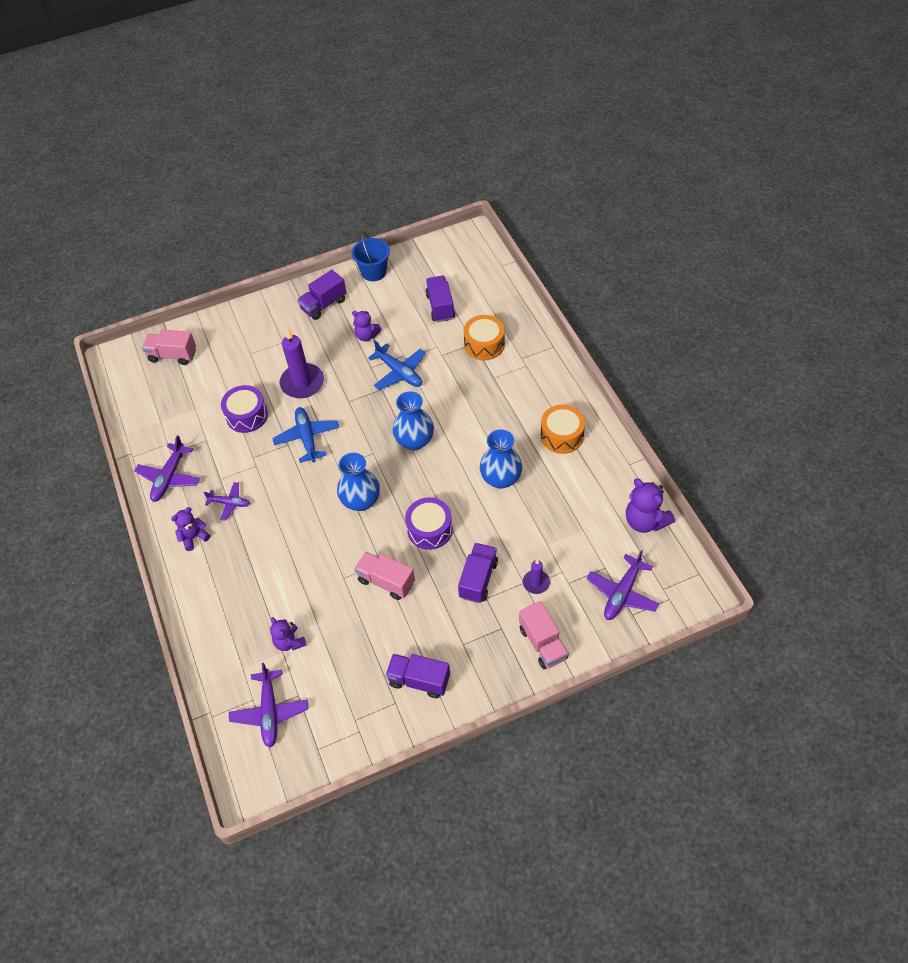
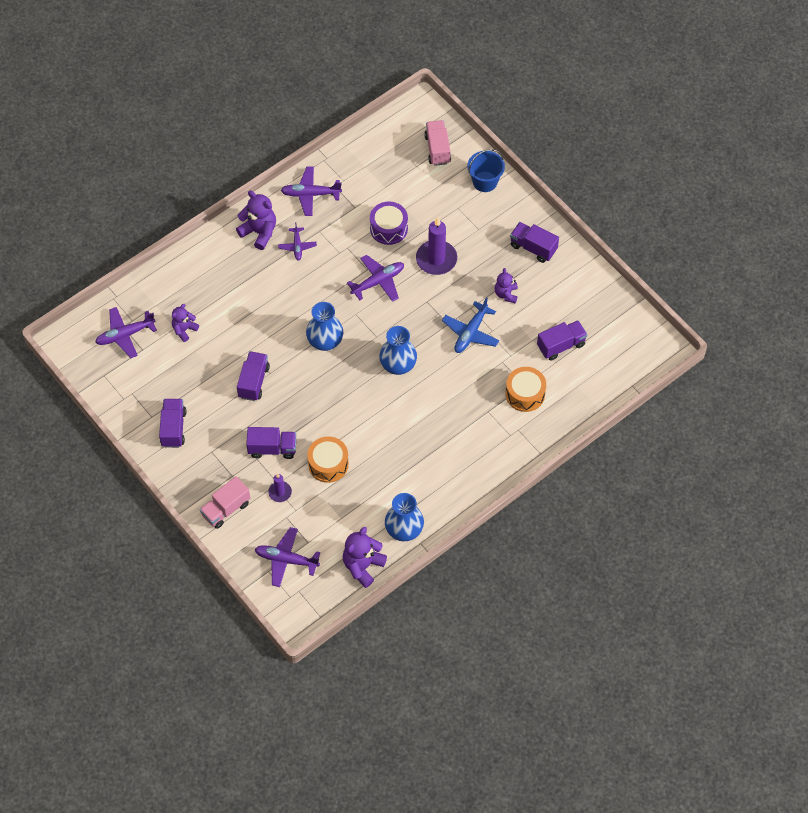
camera: 70 degrees right, 5 degrees up
purple teddy bear [171,507,210,551] -> purple teddy bear [236,191,276,250], size x1.57
blue plane [272,407,339,463] -> purple plane [347,255,404,302]
blue bucket [352,232,390,281] -> blue bucket moved to [467,149,505,192]
pink truck [354,552,415,600] -> purple truck [237,351,270,401]
purple drum [405,497,453,550] -> none
blue vase [480,429,522,489] -> blue vase moved to [385,493,424,541]
orange drum [541,404,585,454] -> orange drum moved to [307,436,349,483]

